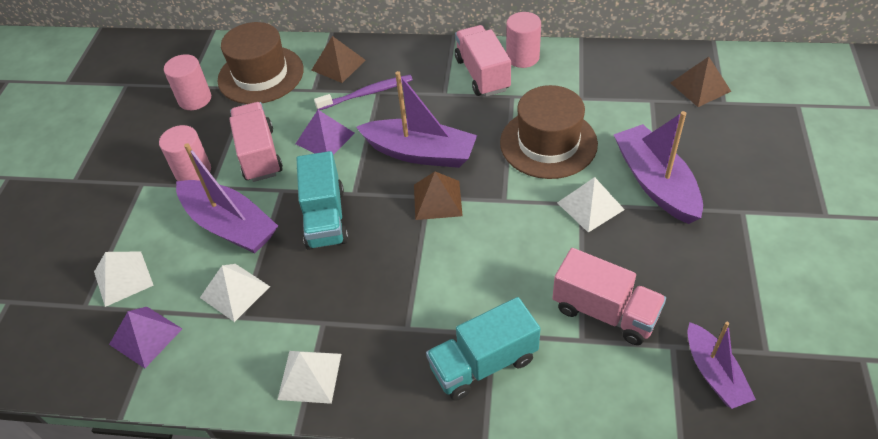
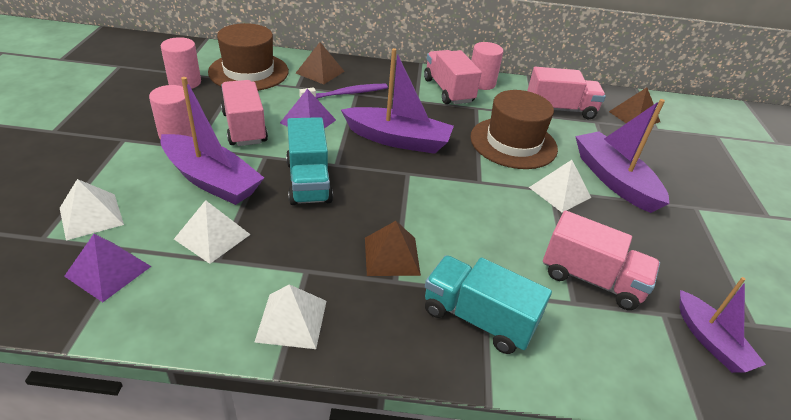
camera: 10 degrees left, 10 degrees down
brown pyramid [414,171,463,220] -> brown pyramid moved to [365,221,421,276]
turquoise truck [426,297,541,401] -> turquoise truck turned 60 degrees clockwise [425,255,552,354]
none -> pink truck [527,67,606,119]

